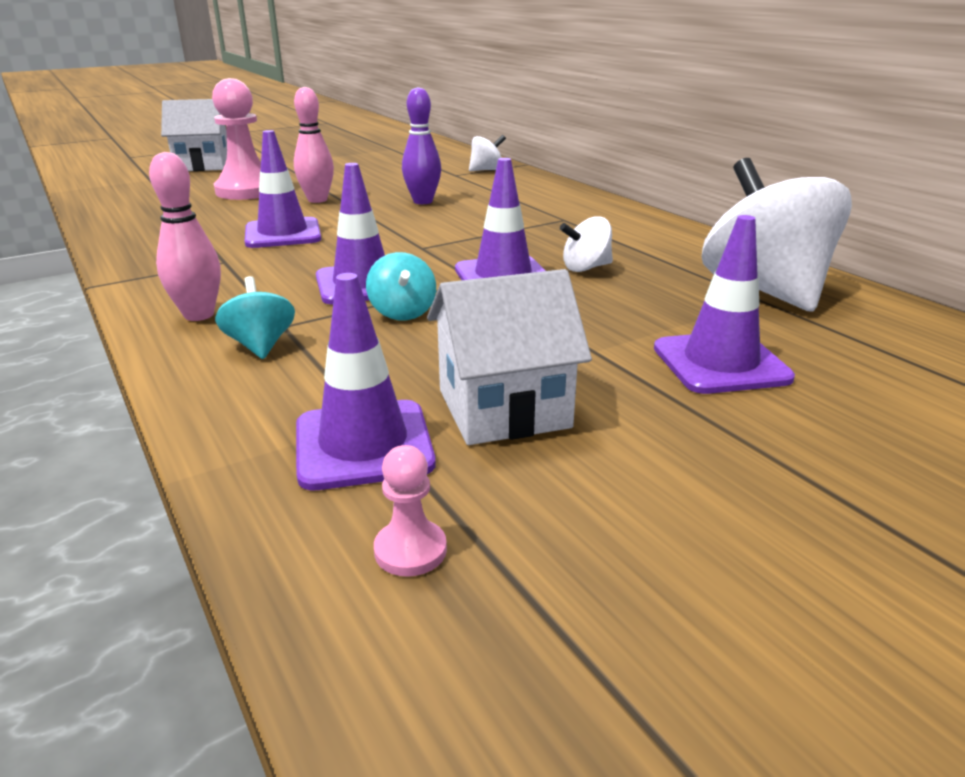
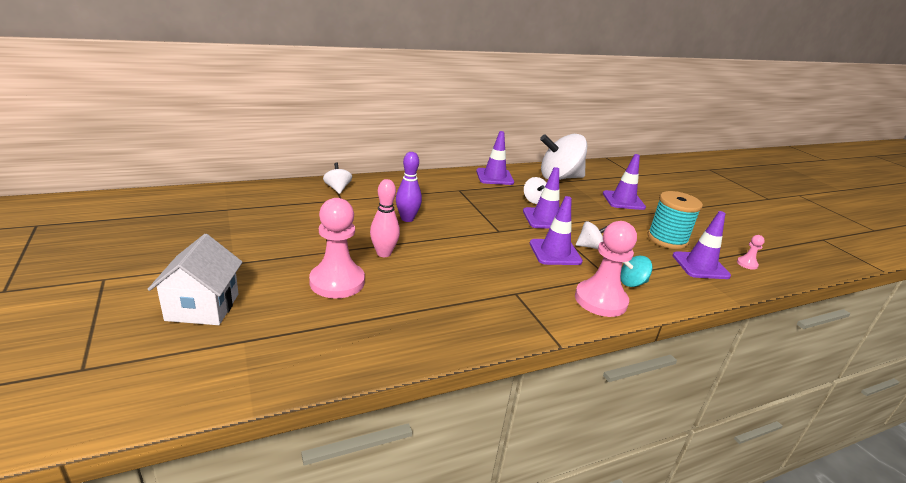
camera: 85 degrees left, 0 degrees up
pink bowling pin [149,152,221,321] -> pink pawn [575,221,637,317]
purple traffic cone [245,130,321,248] -> purple traffic cone moved to [476,131,514,185]
turquoise spinning top [366,252,436,320] -> white spinning top [576,221,608,249]
white house [427,269,592,445] -> turquoise spool [648,191,703,249]

